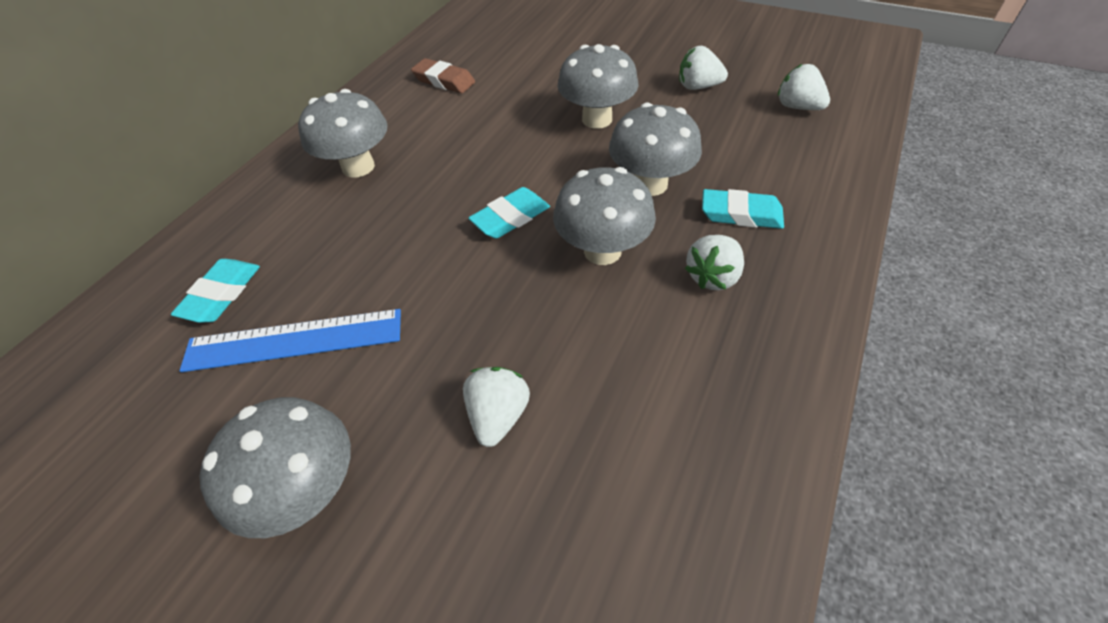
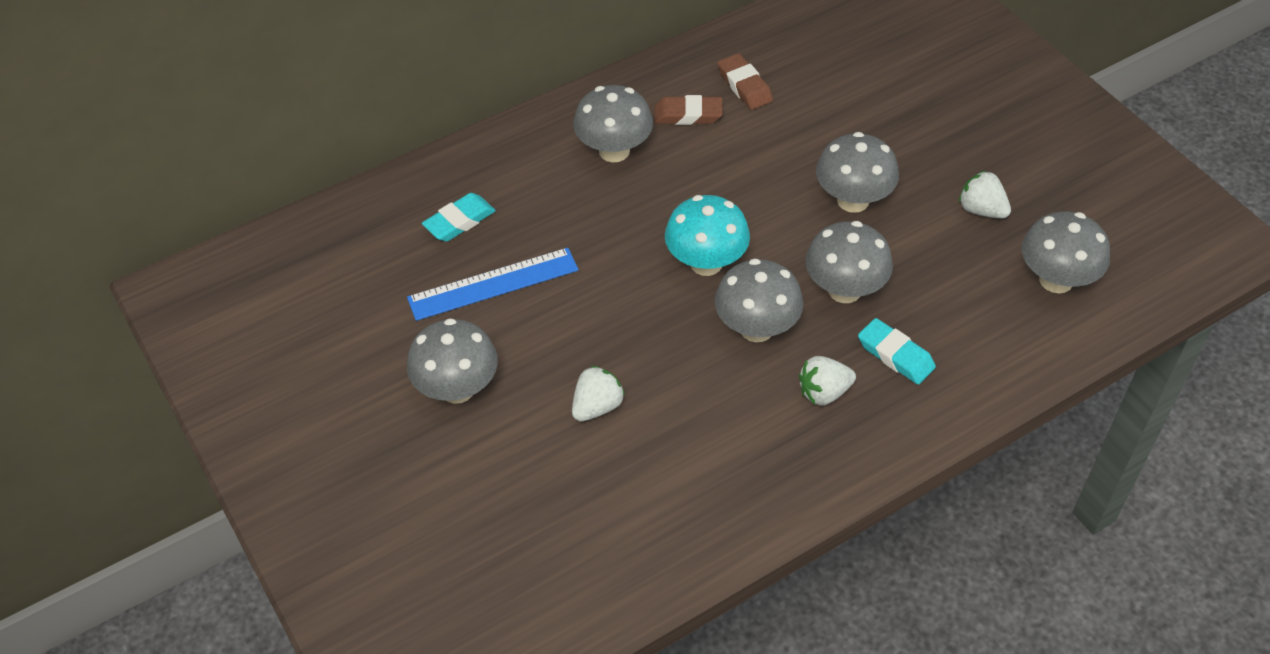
camera: 30 degrees right, 0 degrees up
blue ruler [179,309,401,372] -> blue ruler turned 45 degrees counterclockwise [407,248,579,321]
turquoise eraser [468,187,550,239] -> turquoise mushroom [665,195,750,276]
white strawberry [778,64,830,110] -> grey mushroom [1022,211,1110,293]
none -> brown eraser [654,95,722,125]

